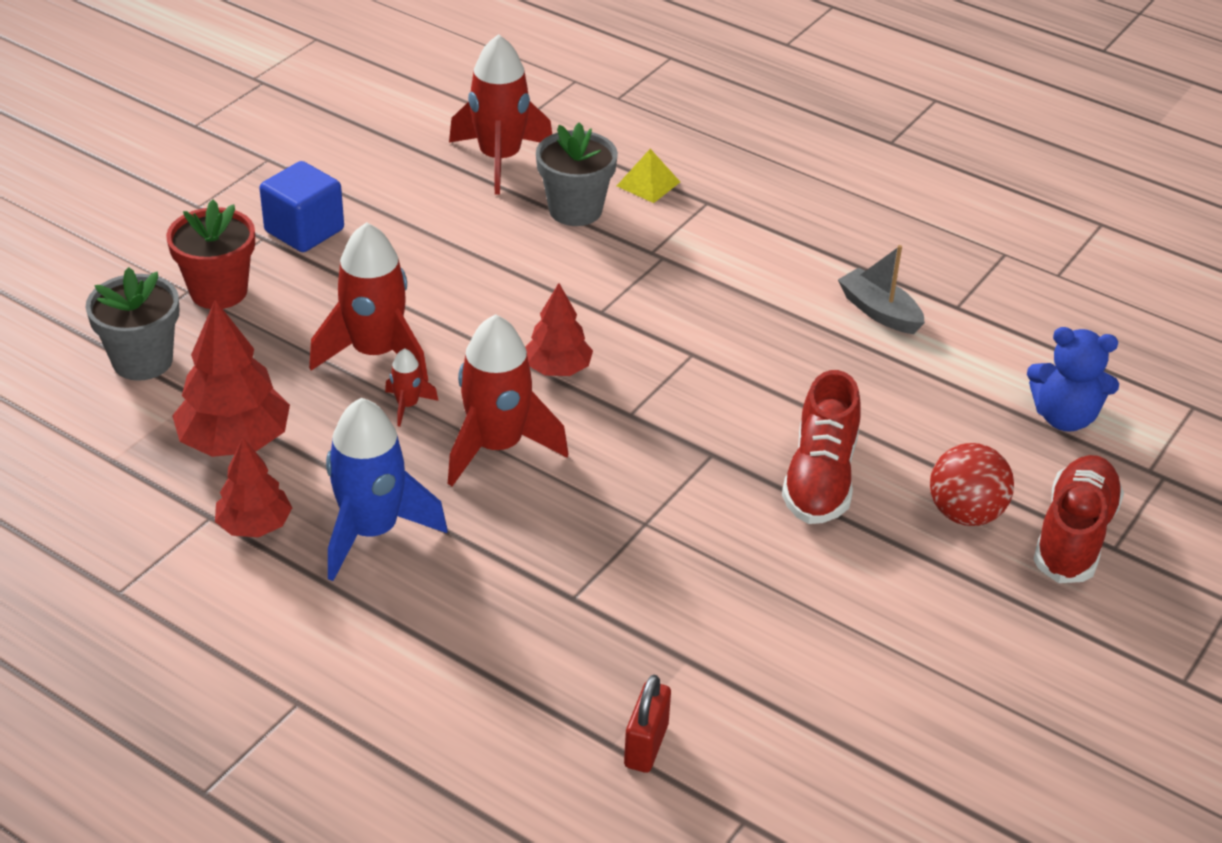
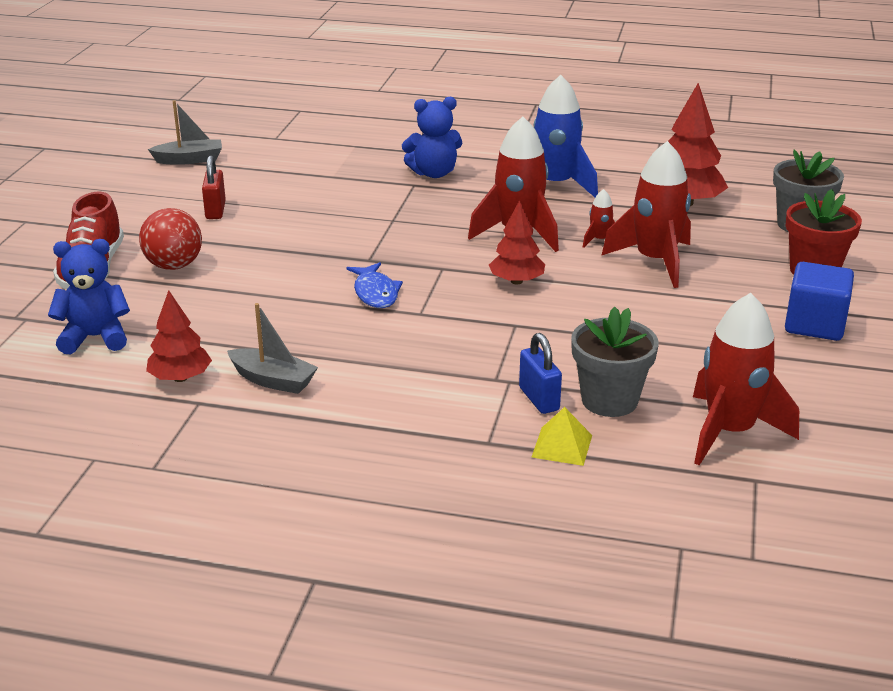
camera: 160 degrees right, 10 degrees down
red tree [215,438,292,537] -> red tree moved to [146,290,212,382]
red padlock [624,675,671,773] -> red padlock moved to [202,155,226,219]
red shoe [782,370,861,524] -> none
none -> grey boat [148,100,222,165]
none -> blue fish [346,262,403,308]
none -> blue teddy bear [402,97,462,178]
none -> blue padlock [519,333,562,414]

